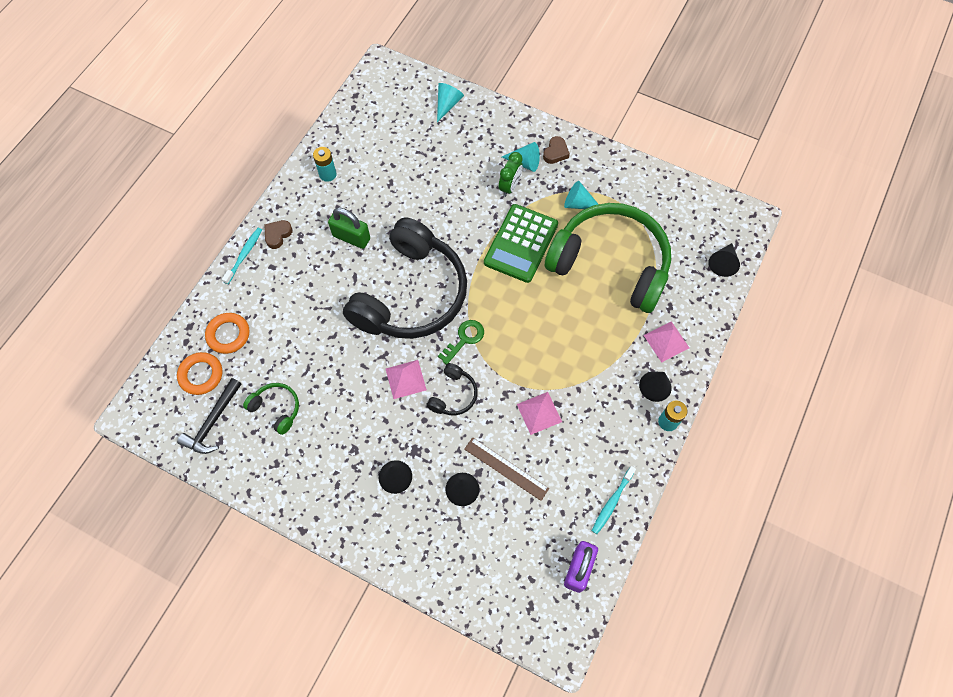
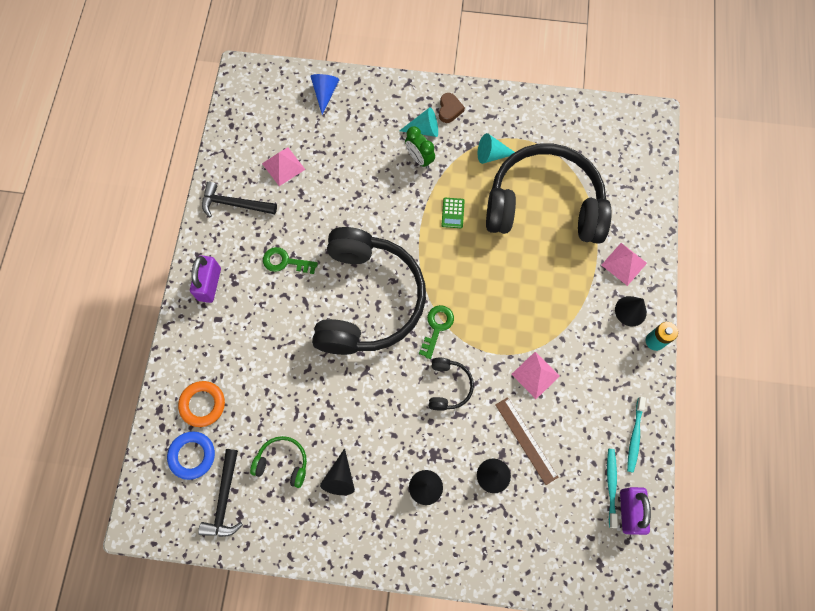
camera: 20 degrees left, 5 degrees up
orange ring [177,352,222,395] -> blue ring [167,431,215,480]
turquoise toothbrush [222,228,262,284] -> turquoise toothbrush moved to [607,449,618,528]
brown heart [265,220,293,249] -> purple padlock [190,255,221,303]
turquoise battery [313,147,337,182] -> black hammer [202,182,277,217]
green padlock [328,208,370,249] -> green key [263,247,318,274]
pink pyramid [386,360,427,399] -> pink pyramid moved to [262,147,305,186]
turquoise cone [437,83,464,122] -> blue cone [310,74,340,114]
brown ruler [464,437,549,501] -> brown ruler turned 45 degrees clockwise [495,397,558,485]
green calculator [484,204,558,283] -> green calculator [441,198,465,228], size x0.41
green clock [499,152,523,197] -> green clock turned 135 degrees clockwise [405,126,435,169]
green headphones [545,203,671,313] -> black headphones [486,143,612,244]
black cone [708,243,740,277] -> black cone moved to [320,448,355,495]

